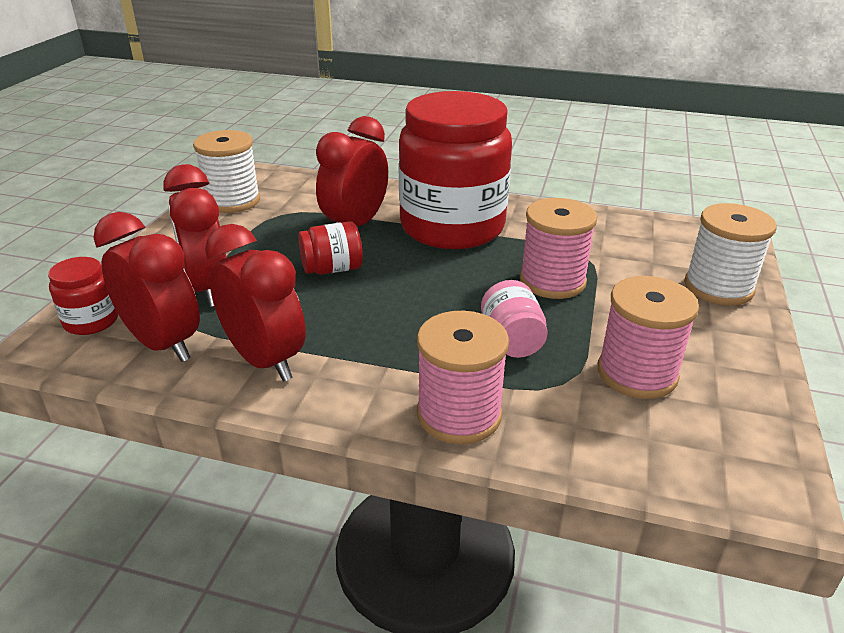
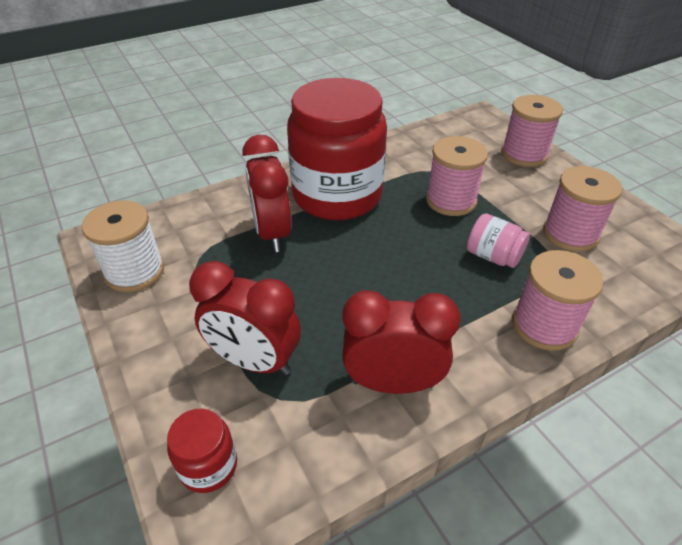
camera: 45 degrees left, 10 degrees up
red clock [93,212,200,362] -> none
red jar [298,221,363,275] -> none
white spool [684,203,777,306] -> pink spool [501,95,563,167]

